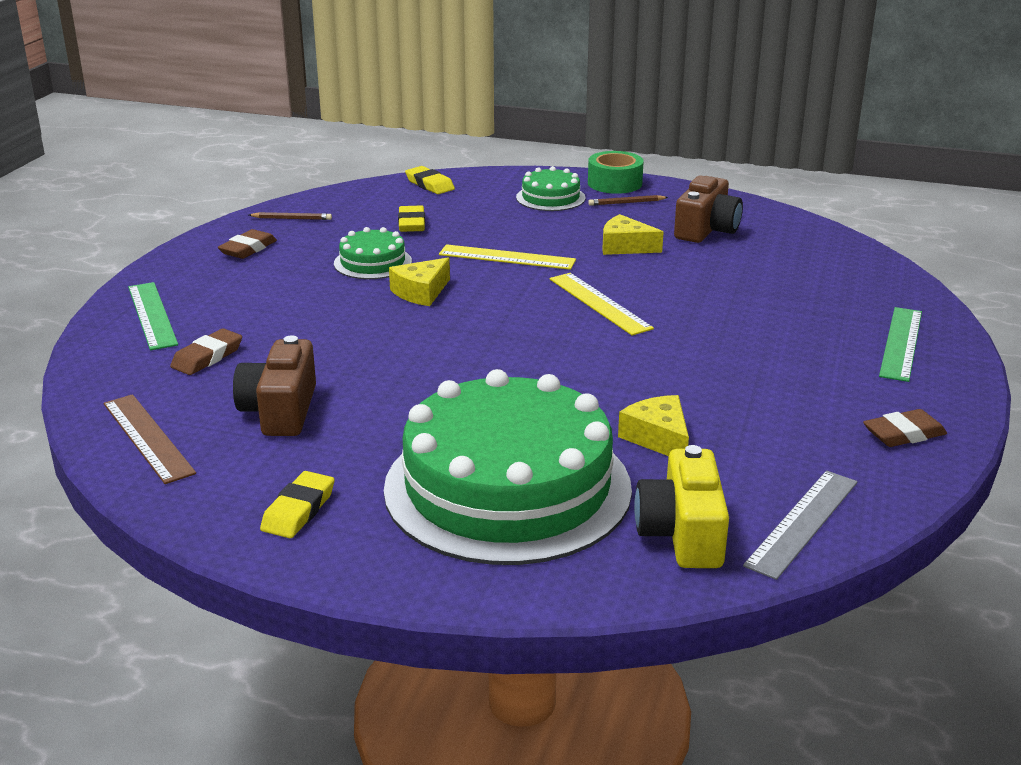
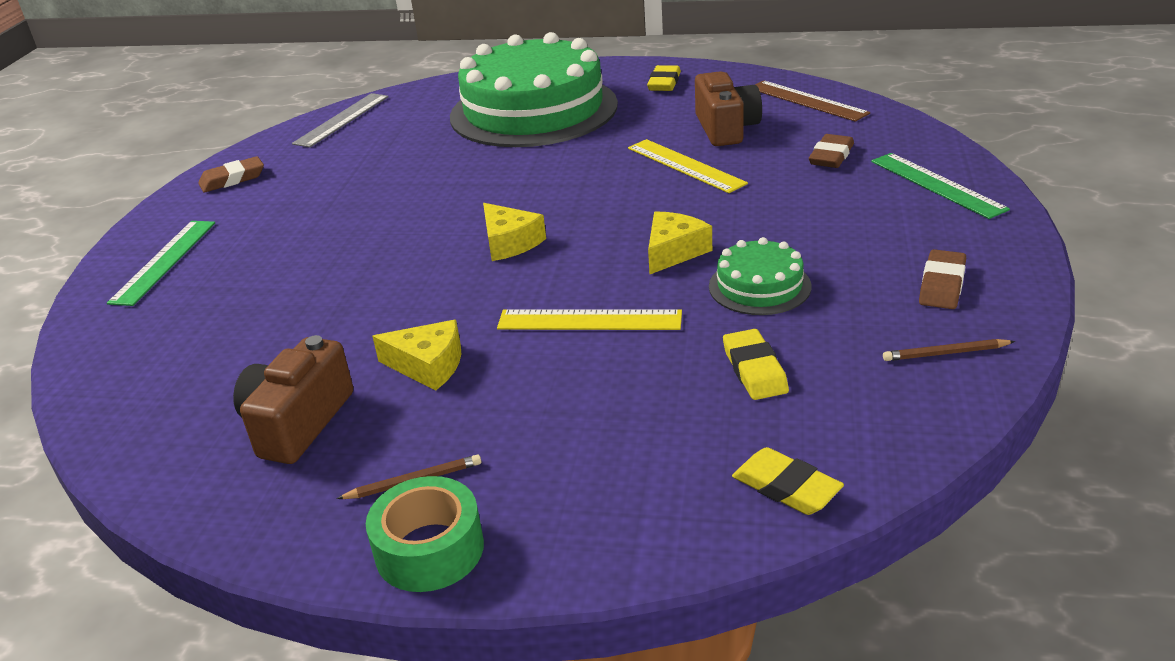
camera: 175 degrees right, 5 degrees up
green cake [516,166,586,211] -> none
yellow ruler [549,273,654,336] -> yellow ruler moved to [628,139,748,193]
yellow cheese [618,395,689,456] -> yellow cheese moved to [483,203,546,261]
yellow camera [634,445,729,568] -> none

